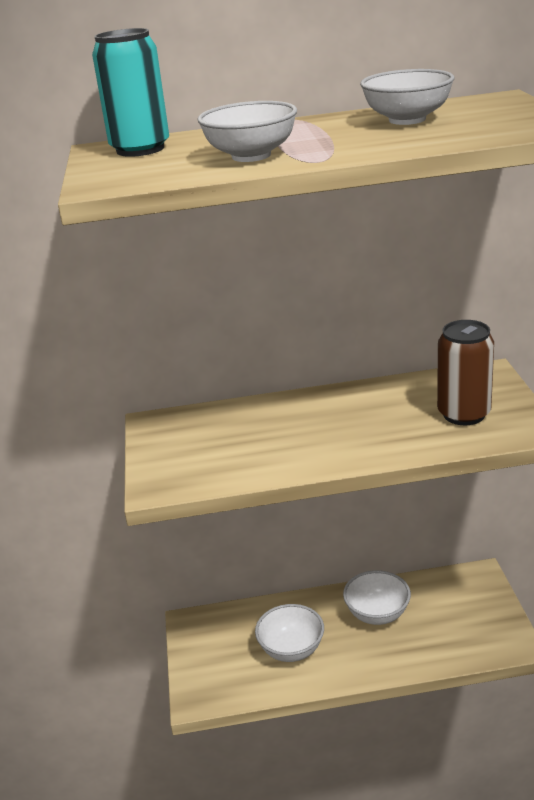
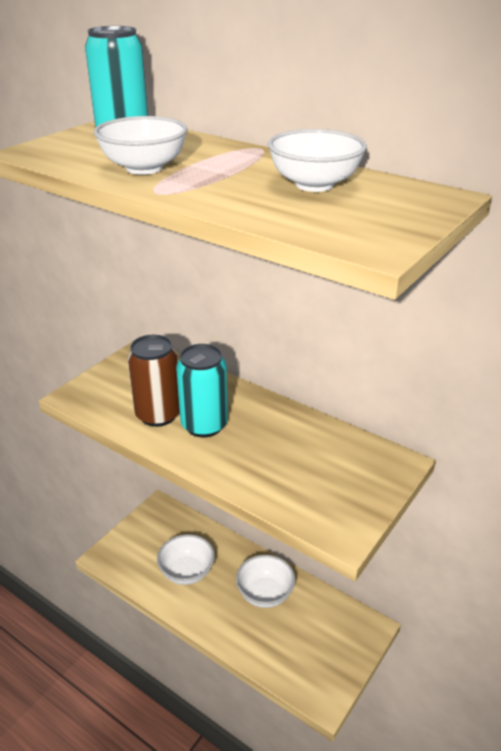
camera: 40 degrees right, 5 degrees up
brown can [437,320,494,425] -> brown can moved to [128,334,180,427]
none -> turquoise can [176,344,228,437]

